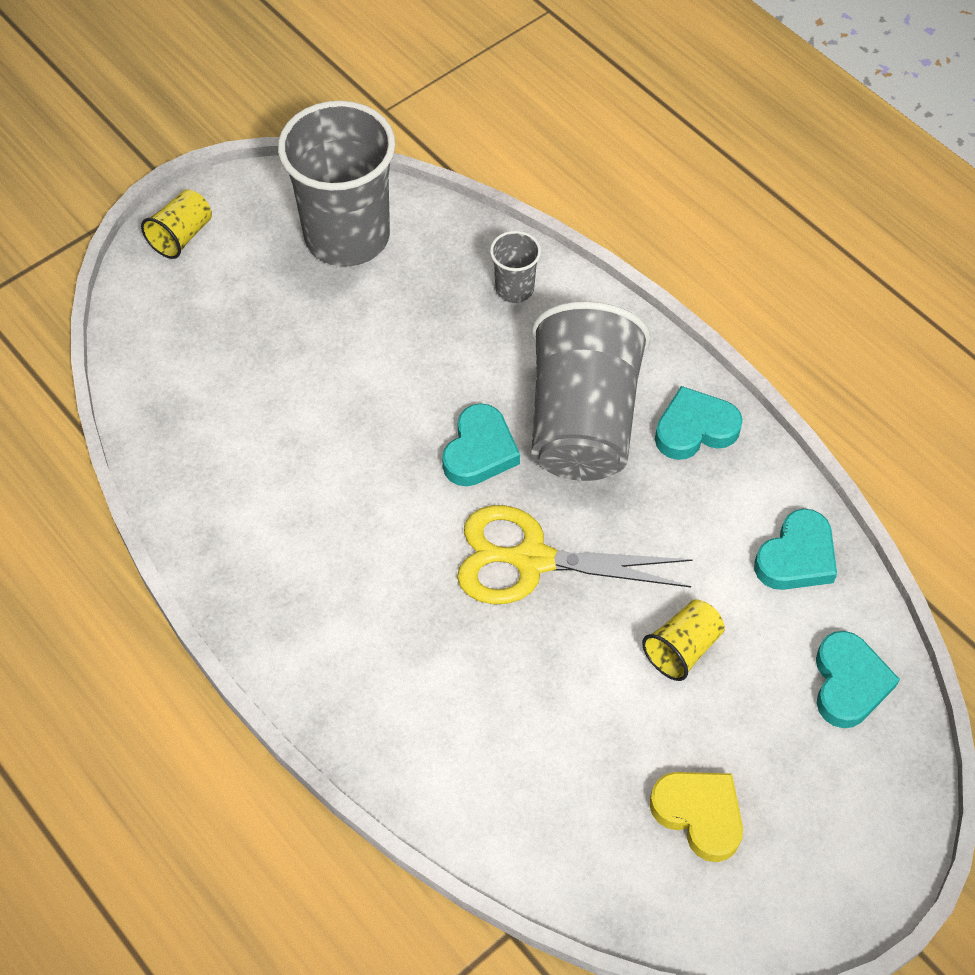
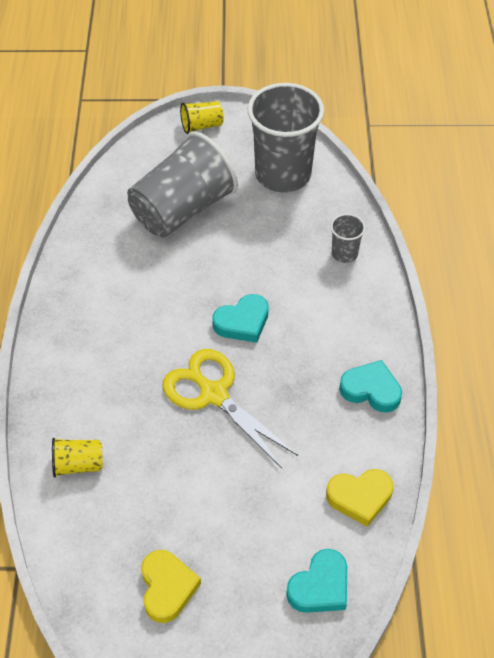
camera: 40 degrees right, 5 degrees down
grey cup [531,301,651,481] -> grey cup moved to [127,132,238,238]
yellow cup [642,599,725,681] -> yellow cup moved to [52,438,103,477]
turquoise heart [754,509,837,590] -> yellow heart [326,469,394,527]

